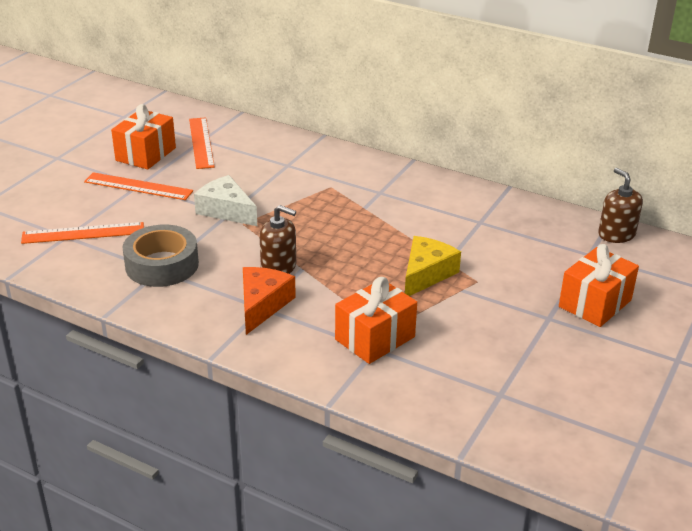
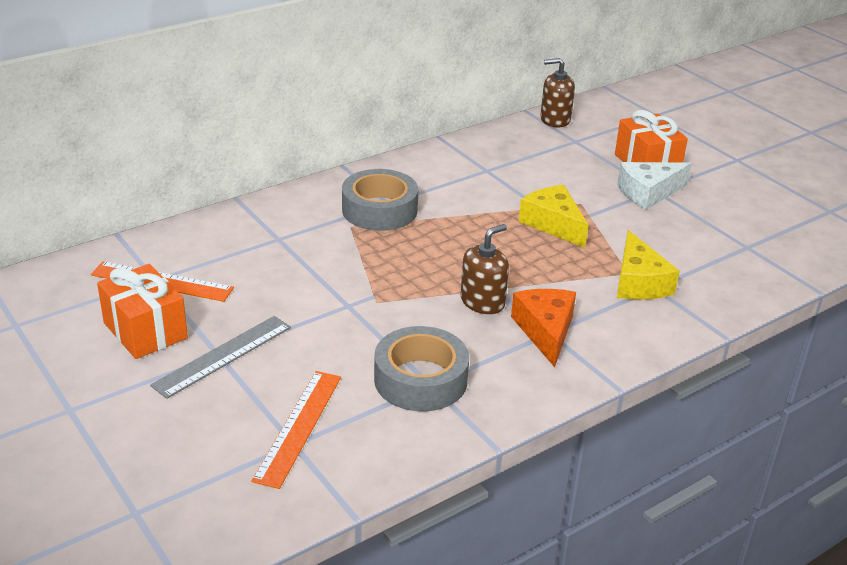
camera: 65 degrees left, 0 degrees up
orange ruler [84,172,193,200] -> grey ruler [150,316,291,399]
white cheese [194,175,257,226] -> white cheese moved to [617,162,692,210]
orange cheese [243,267,296,335] -> orange cheese turned 45 degrees clockwise [511,289,576,367]
orange gift [335,277,417,364] -> yellow cheese [617,230,680,300]
none -> grey tape [342,169,418,231]

